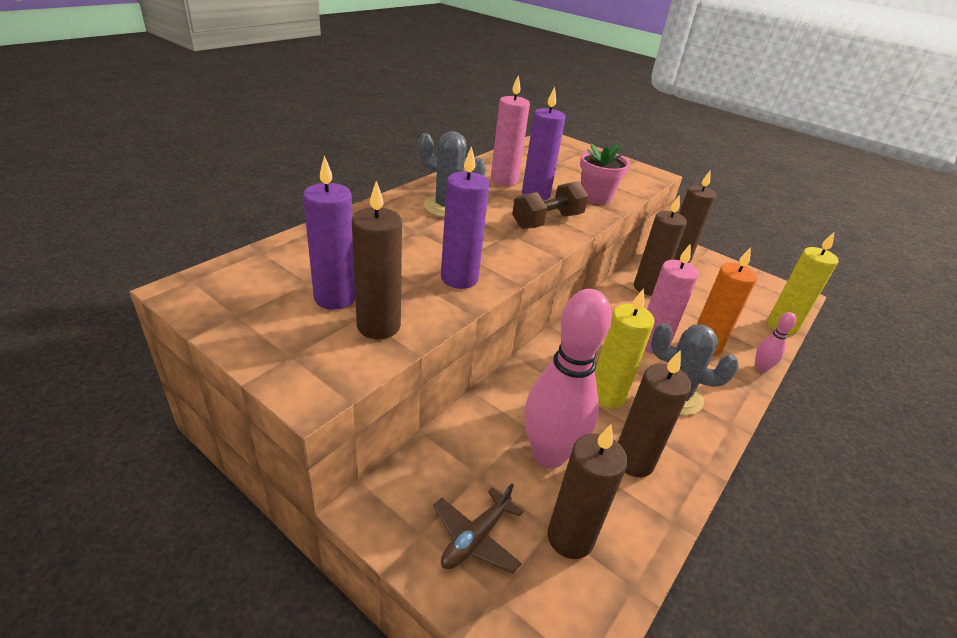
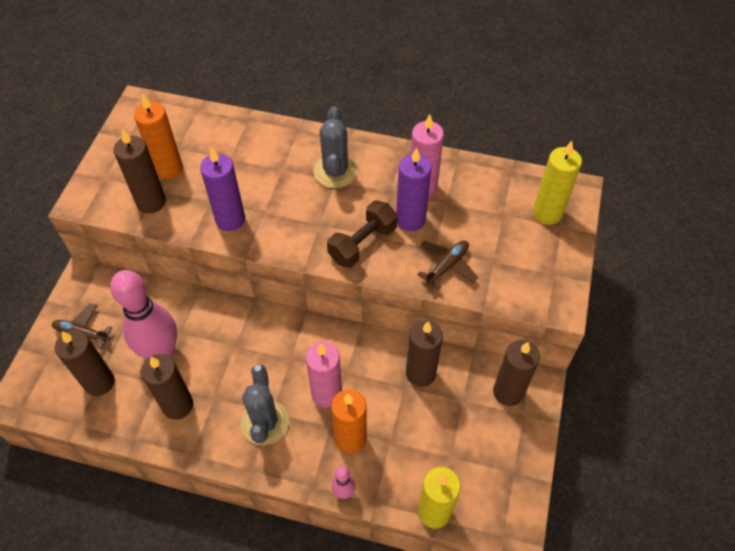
camera: 70 degrees right, 20 degrees up
purple candle [303,155,355,310] -> orange candle [134,94,183,179]
brown dumbbell [512,181,589,229] -> brown dumbbell turned 75 degrees counterclockwise [327,200,398,268]
pink flower pot [580,143,630,204] -> brown plane [417,240,478,290]
yellow candle [595,288,655,408] -> yellow candle moved to [533,141,582,225]

